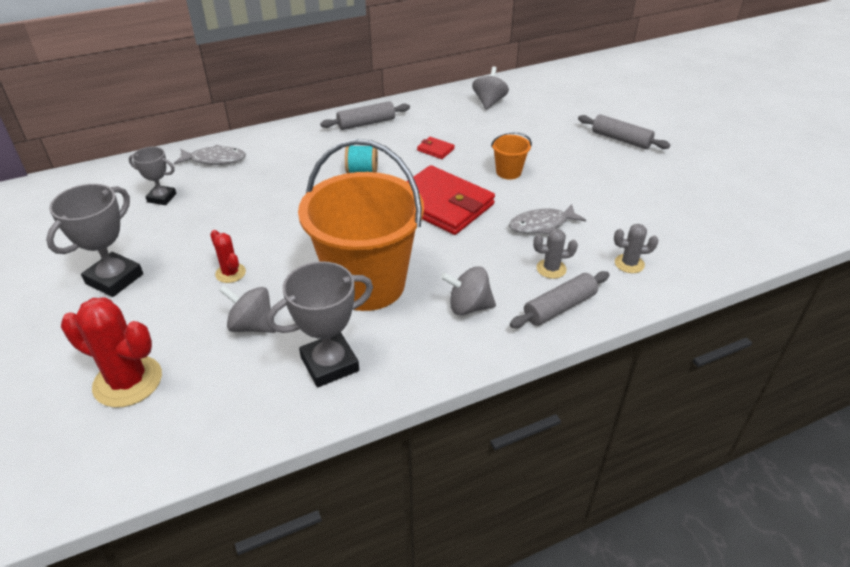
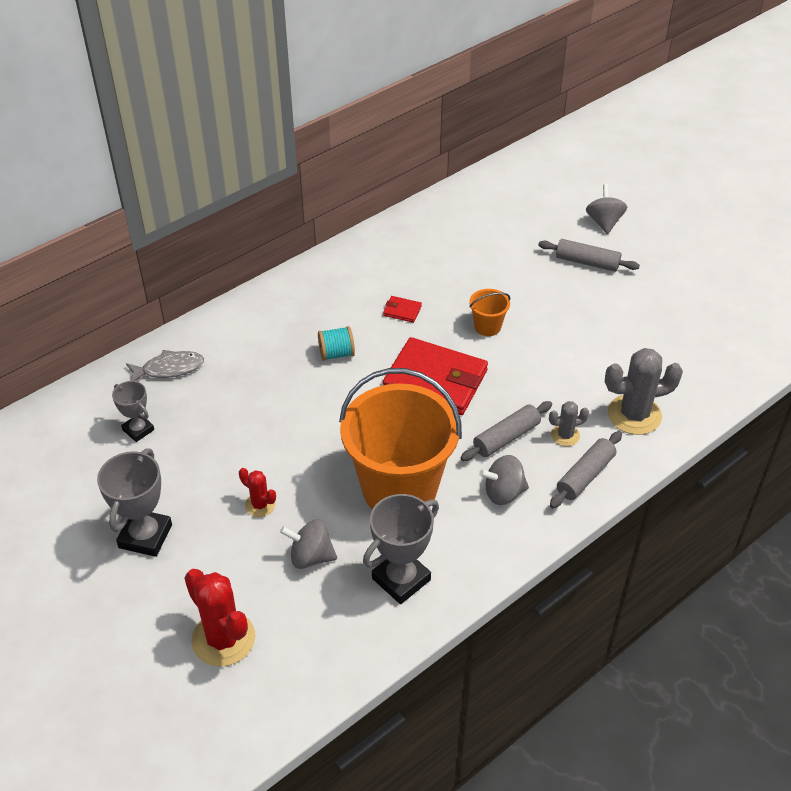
camera: 15 degrees left, 5 degrees up
red cactus [61,297,162,408] -> red cactus turned 45 degrees clockwise [184,569,255,667]
grey trophy [128,147,176,205] -> grey trophy turned 45 degrees clockwise [112,381,154,442]
grey rolling pin [320,101,410,130] -> grey rolling pin moved to [461,401,552,461]
grey spinning top [472,66,509,110] -> grey spinning top moved to [586,184,627,234]
grey fish [509,204,586,234] -> none
grey cactus [614,224,658,273] -> grey cactus [605,348,683,435], size x1.89

